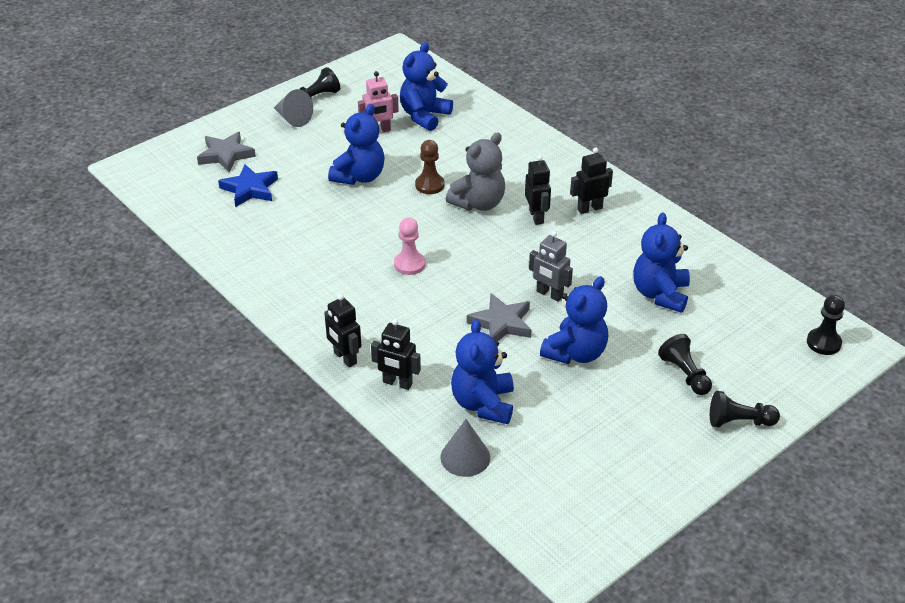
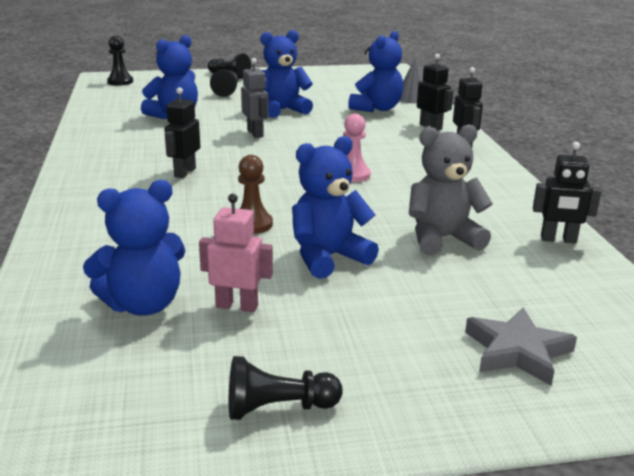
camera: 150 degrees left, 15 degrees down
blue star [218,164,278,207] -> none
grey cone [274,89,313,127] -> none
grey teddy bear [446,132,505,211] -> grey teddy bear moved to [409,125,493,256]
grey star [467,293,531,341] -> none
black robot [570,147,613,214] -> black robot moved to [533,142,602,244]

